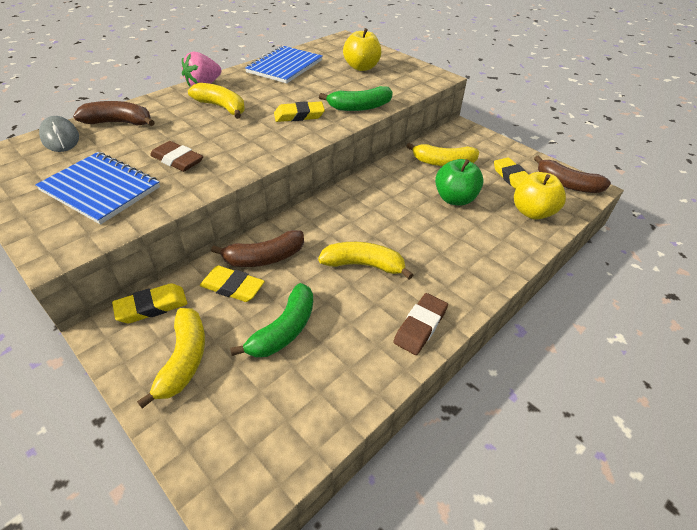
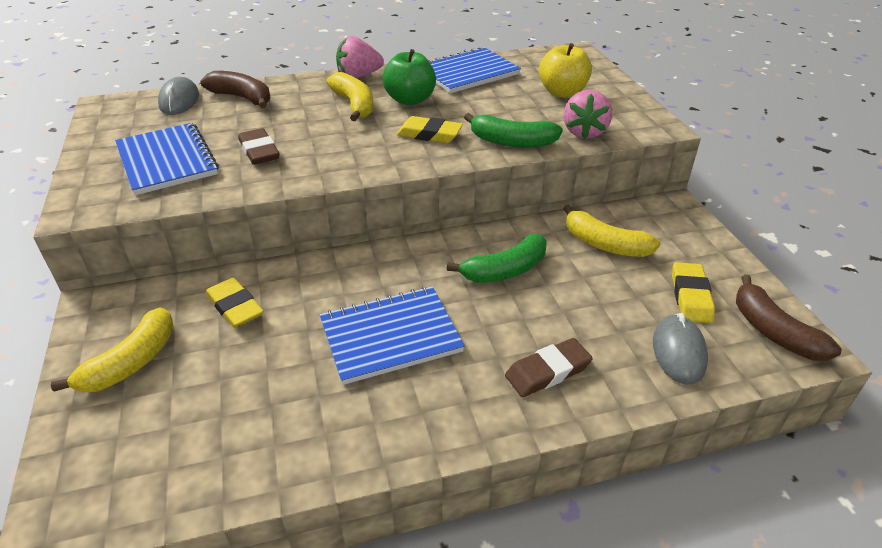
camera: 30 degrees right, 5 degrees down
yellow eraser [112,283,187,323] -> none
brown banana [211,230,304,267] -> none
green banana [230,283,313,357] -> green banana moved to [447,234,546,283]
yellow banana [318,242,413,279] -> blue notebook [320,286,465,385]
brown eraser [393,293,448,355] -> brown eraser moved to [505,338,593,397]
green apple [435,159,484,206] -> green apple moved to [382,49,436,105]
yellow apple [514,172,566,220] -> grey mouse [653,313,708,385]
none -> pink strawberry [564,90,612,139]

